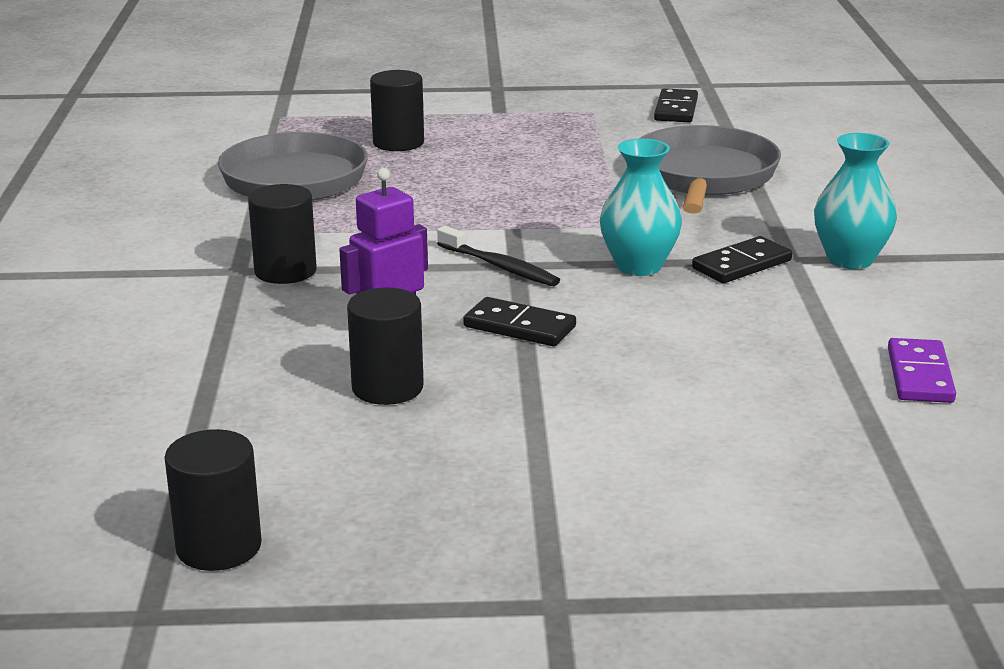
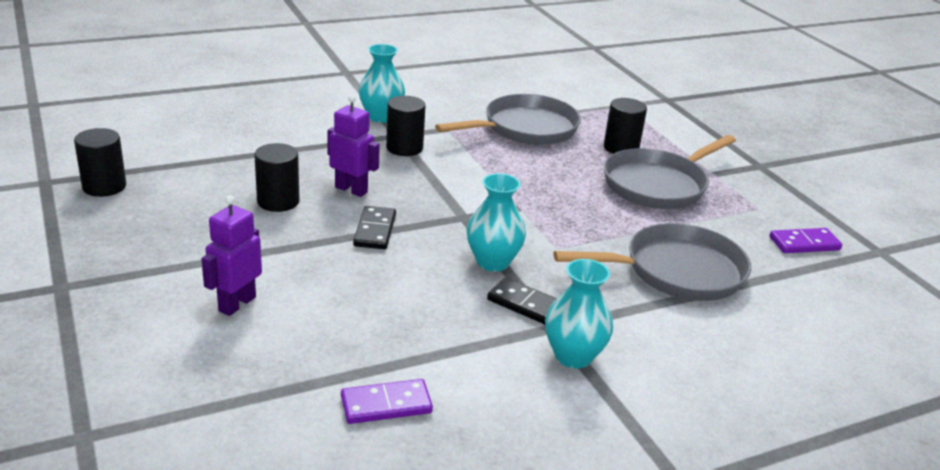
camera: 65 degrees right, 5 degrees up
black toothbrush [437,226,560,286] -> none
black domino [654,88,698,122] -> purple domino [769,228,842,253]
none -> purple robot [201,195,262,316]
none -> turquoise vase [359,44,405,123]
none -> grey pan [604,135,736,209]

